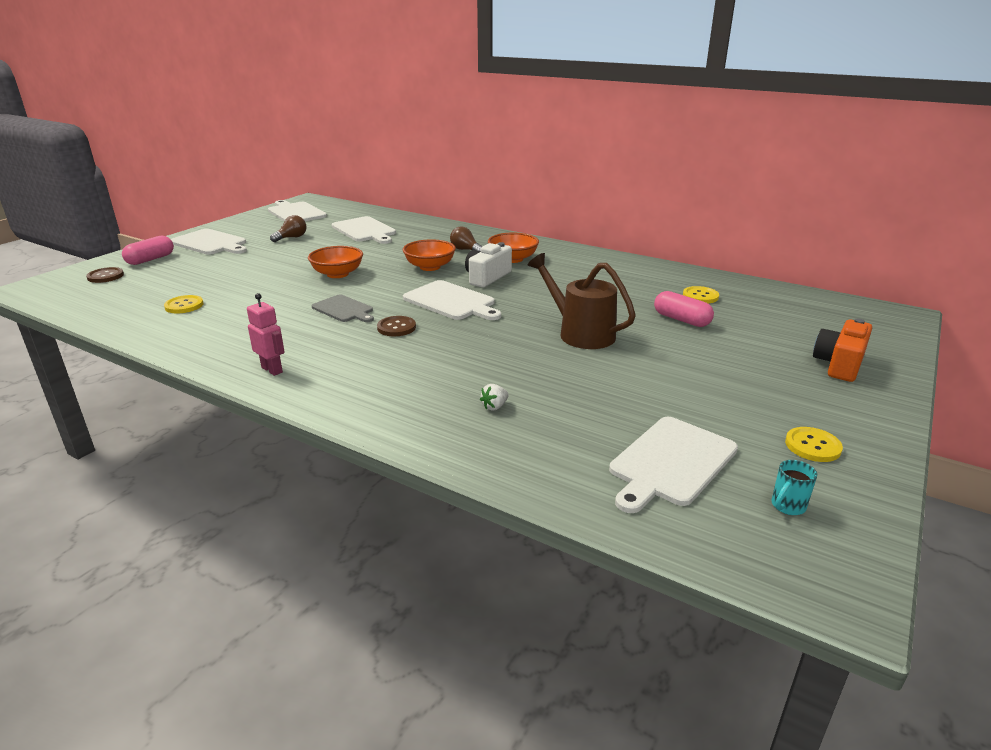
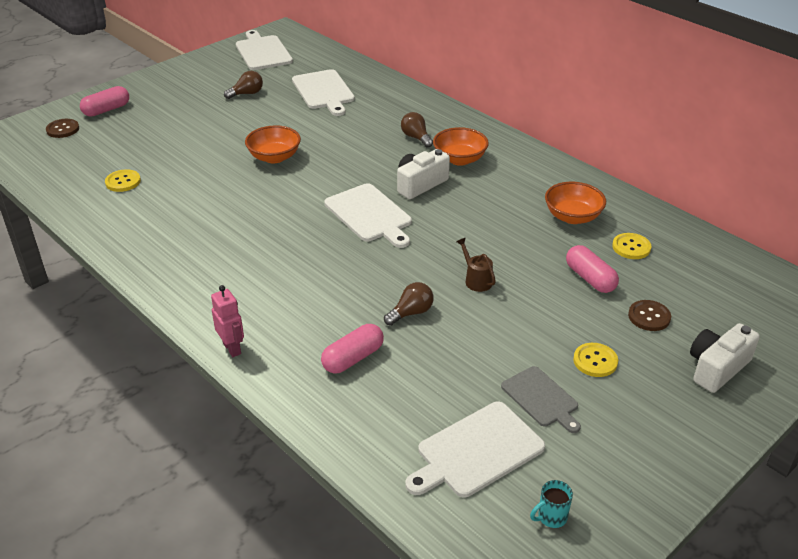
camera: 15 degrees right, 10 degrees up
white cutting board [171,229,247,255] -> none
pink robot [247,293,284,376] -> pink robot moved to [211,285,244,357]
grey cutting board [312,294,374,322] -> grey cutting board moved to [501,366,581,433]
brown button [377,316,416,336] -> brown button moved to [628,300,671,331]
orange bowl [403,239,456,271] -> orange bowl moved to [545,182,606,224]
white strawberry [480,384,509,411] -> pink capsule [321,324,384,373]
brown watering can [528,253,636,349] -> brown watering can [456,238,496,292], size x0.49
yellow button [785,427,843,462] -> yellow button moved to [573,343,618,377]
orange camera [813,318,872,382] -> white camera [690,323,760,393]
none -> brown light bulb [384,282,434,326]

